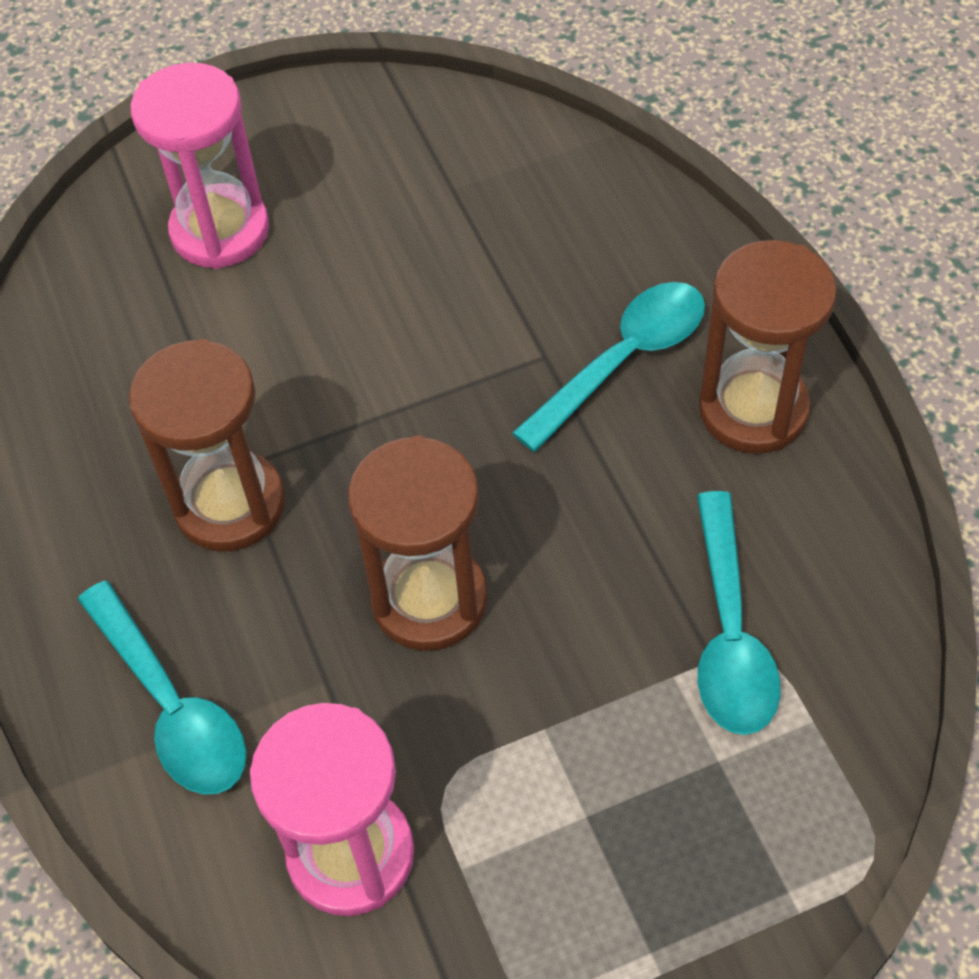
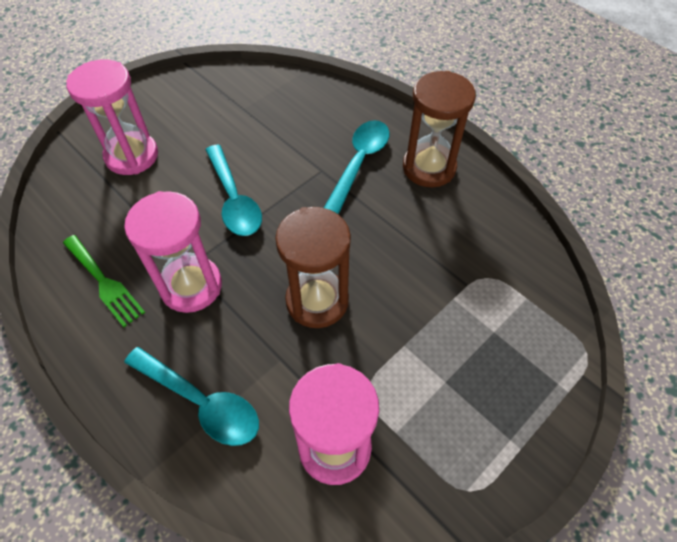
camera: 25 degrees left, 0 degrees up
brown hourglass [129,339,285,551] -> pink hourglass [124,191,222,313]
turquoise spoon [697,491,780,735] -> turquoise spoon moved to [205,145,262,236]
none -> green fork [63,235,145,327]

